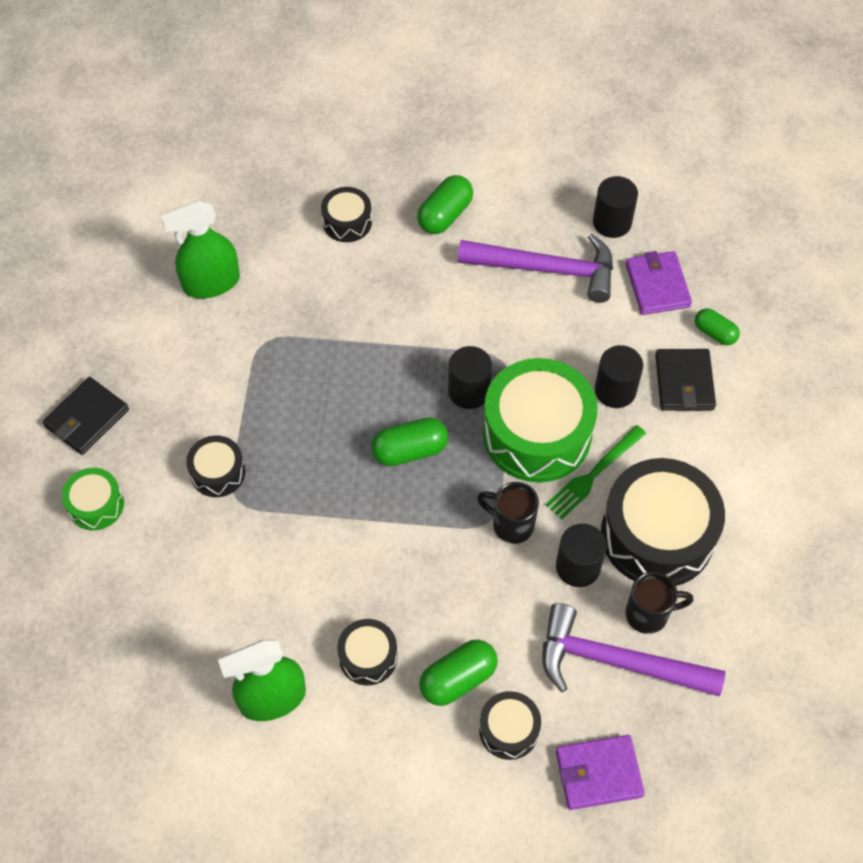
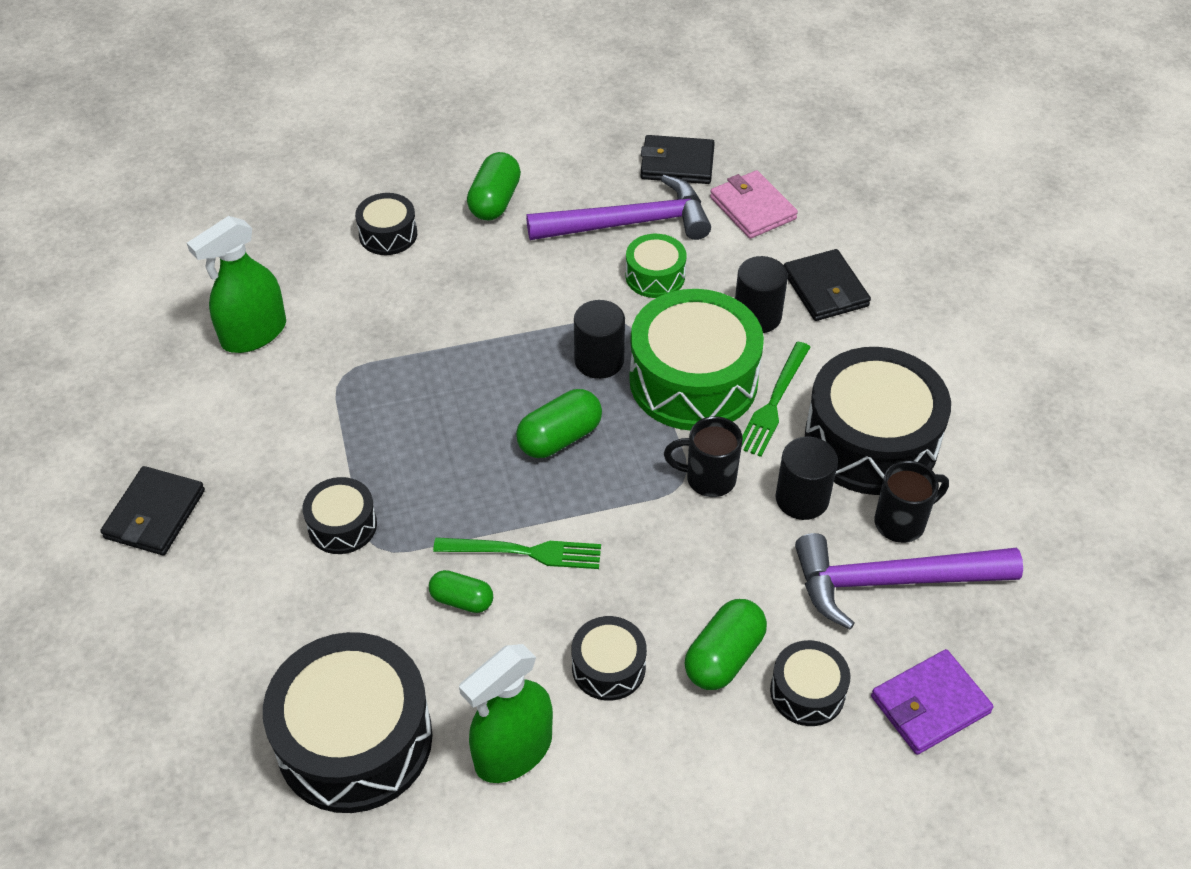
camera: 20 degrees left, 10 degrees down
green drum [62,468,124,530] -> green drum moved to [626,234,686,298]
black cylinder [593,176,638,238] -> black wallet [640,135,715,184]
purple wallet [626,251,692,315] -> pink wallet [710,170,798,239]
green capsule [695,308,740,345] -> green capsule moved to [429,570,493,613]
none -> black drum [263,632,433,813]
none -> green fork [433,537,601,569]

